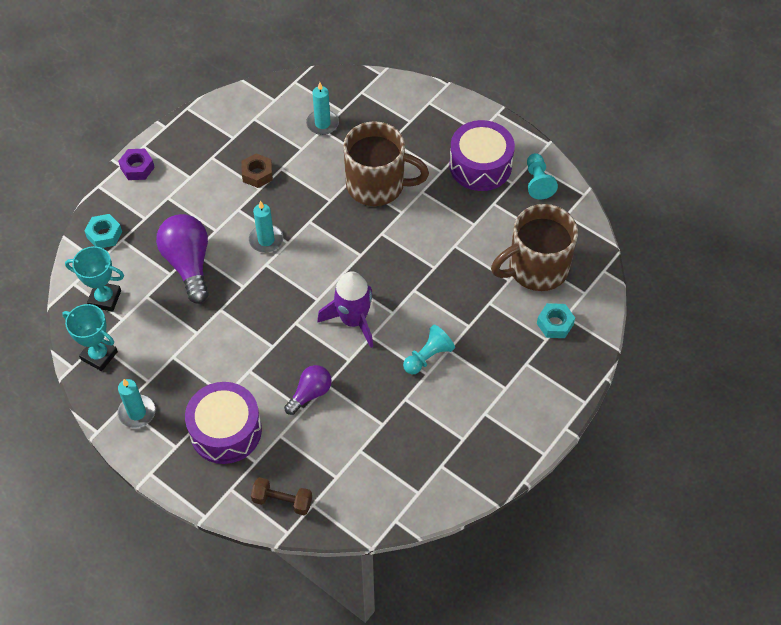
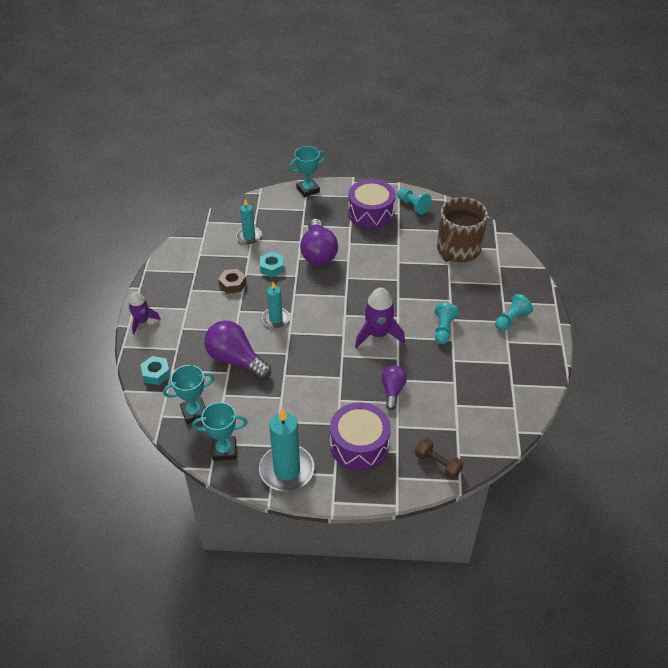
camera: 35 degrees left, 10 degrees down
turquoise candle [117,379,155,428] -> turquoise candle [259,408,314,491], size x1.71
purple nut [118,149,155,180] -> purple rocket [129,292,161,334]
brown dumbbell [251,477,312,515] -> brown dumbbell turned 60 degrees clockwise [415,438,464,479]
brown mug [343,121,429,206] -> purple light bulb [300,219,338,265]
turquoise nut [537,303,575,338] -> turquoise nut moved to [260,252,284,277]
none -> turquoise trophy [289,146,325,197]
none -> turquoise pawn [495,294,533,331]

